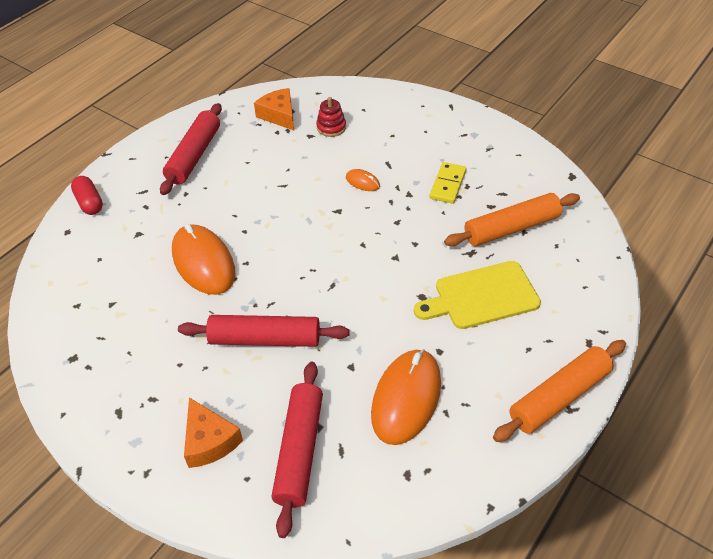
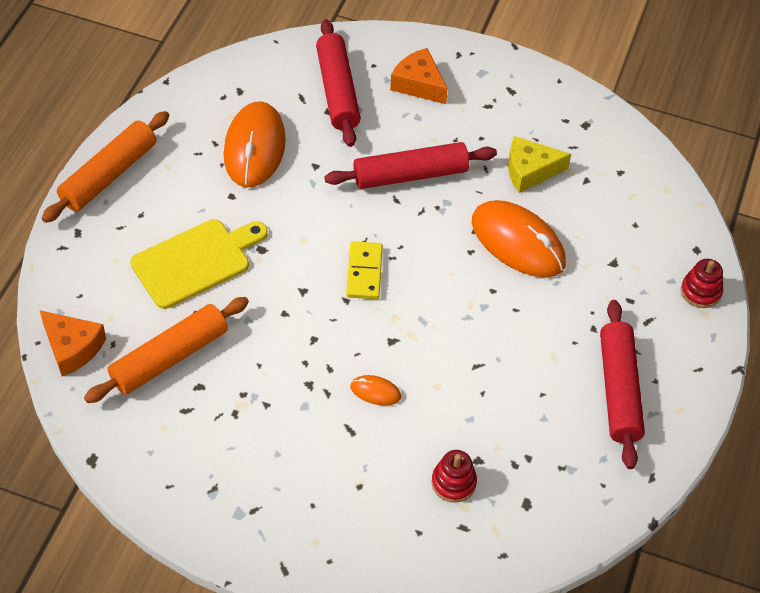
camera: 160 degrees right, 5 degrees up
red capsule [71,176,103,215] -> red stacking toy [681,259,723,308]
orange cheese [254,88,294,130] -> orange cheese moved to [40,310,106,376]
yellow domino [429,162,466,204] -> yellow domino moved to [346,241,383,299]
none -> yellow cheese [508,136,571,193]

